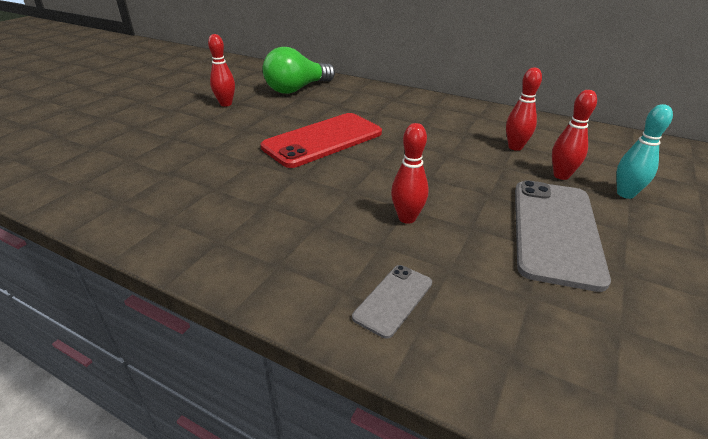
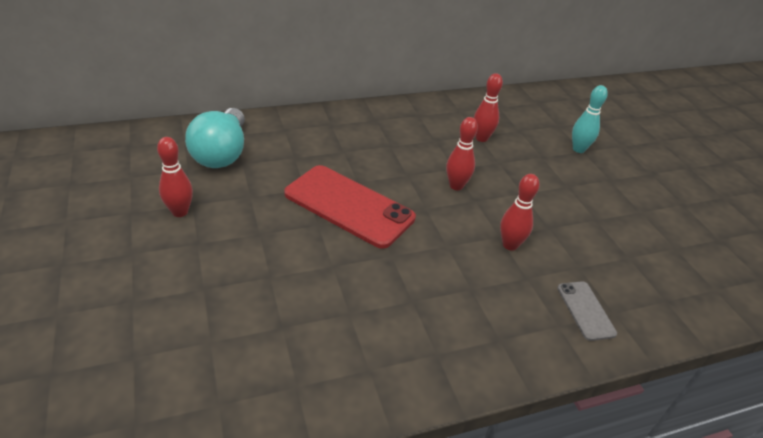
camera: 50 degrees left, 5 degrees up
red phone [261,113,382,168] -> red phone turned 60 degrees counterclockwise [284,165,416,249]
green light bulb [263,47,335,94] -> turquoise light bulb [185,108,245,168]
grey phone [515,180,611,292] -> none
red bowling pin [552,90,597,180] -> red bowling pin moved to [446,117,478,190]

